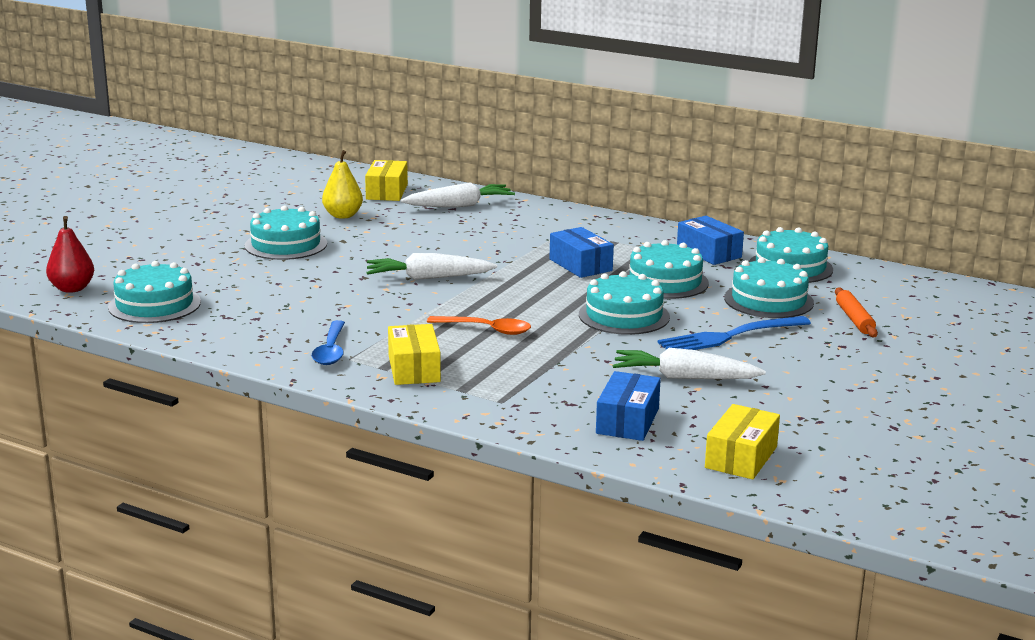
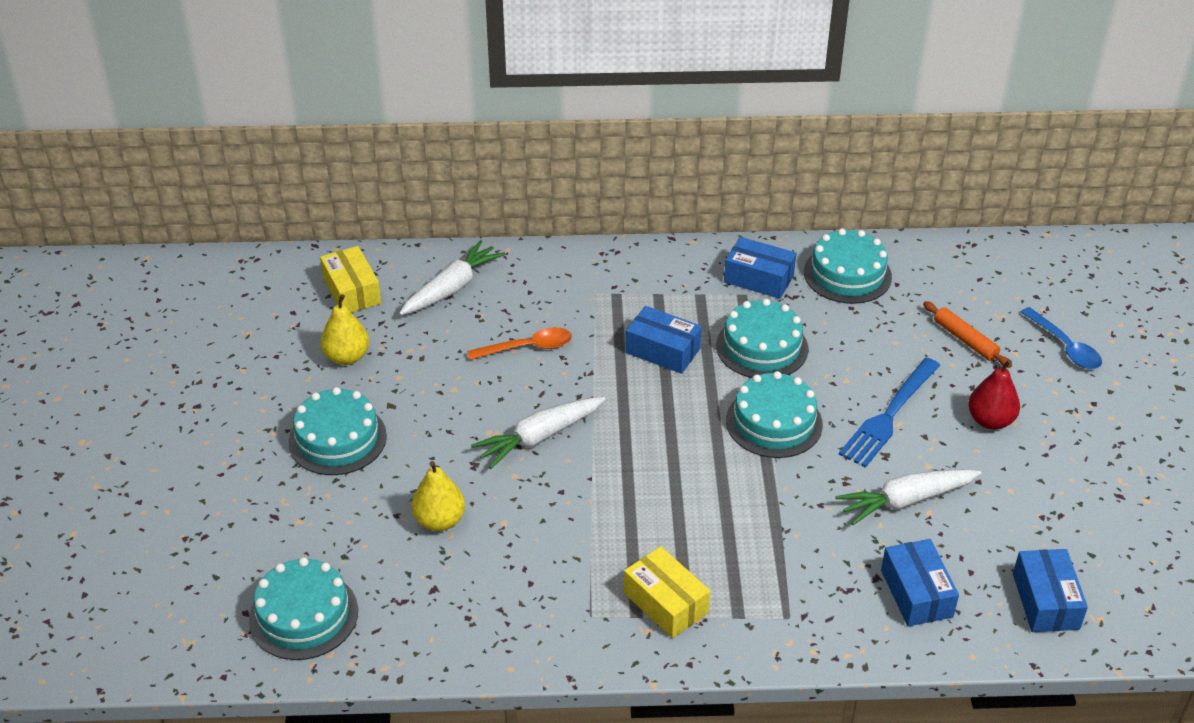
camera: 30 degrees left, 20 degrees up
red pear [46,216,94,293] -> red pear moved to [968,359,1020,430]
blue spoon [312,320,345,365] -> blue spoon moved to [1021,307,1102,369]
orange spoon [427,316,531,335] -> orange spoon moved to [467,327,572,360]
yellow box [705,404,780,479] -> blue box [1013,549,1088,632]
turquoise cake [724,257,814,318] -> none
none -> yellow pear [411,461,465,531]

